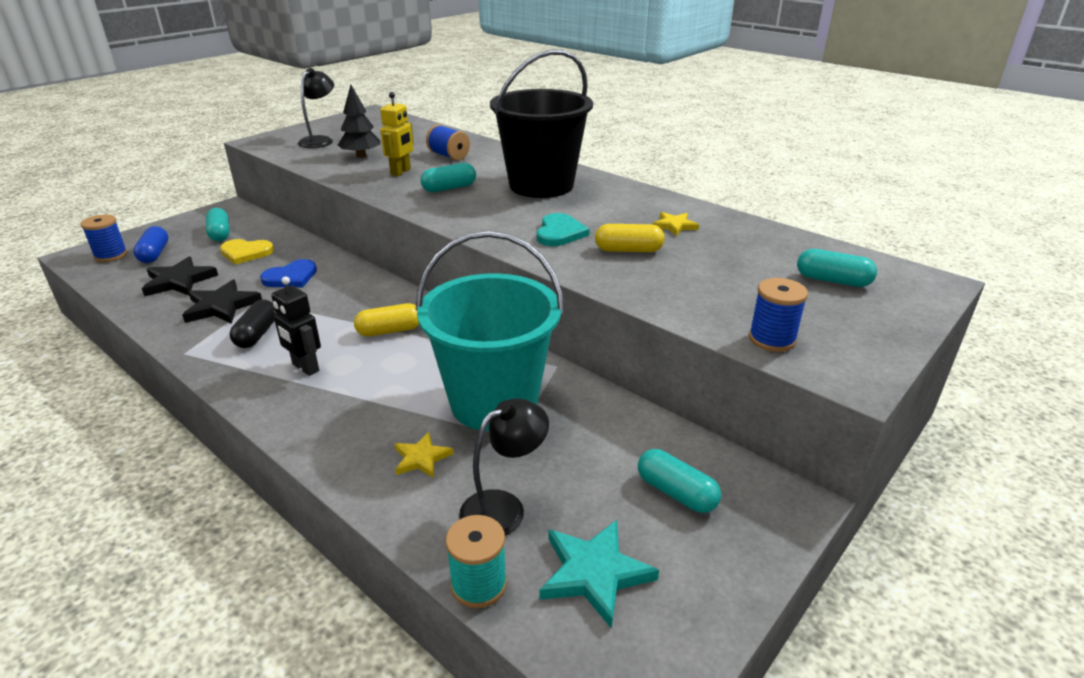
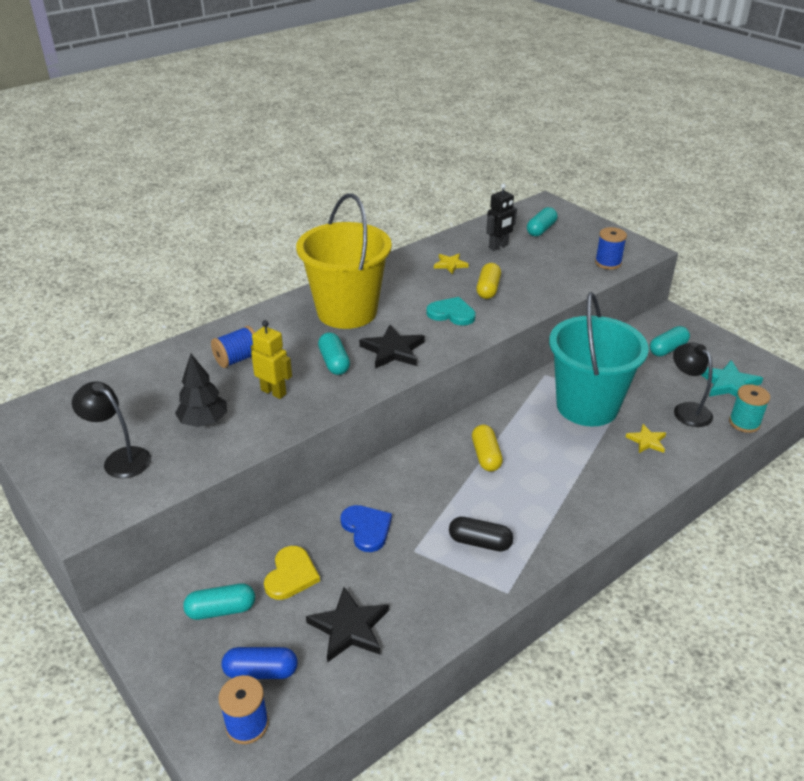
camera: 80 degrees left, 5 degrees up
black star [182,280,262,324] -> black star moved to [359,325,425,369]
black robot [271,276,321,376] -> black robot moved to [486,184,517,251]
black bucket [490,49,593,198] -> yellow bucket [296,193,392,329]

